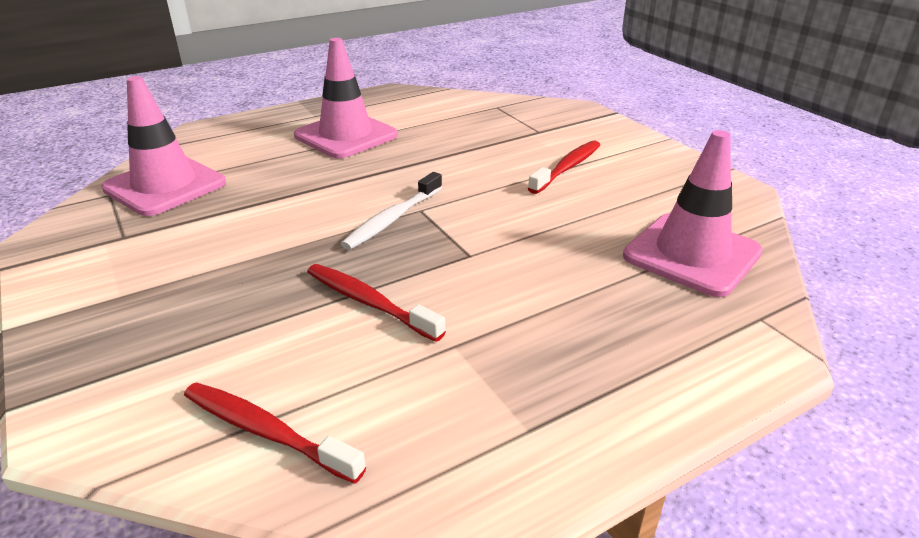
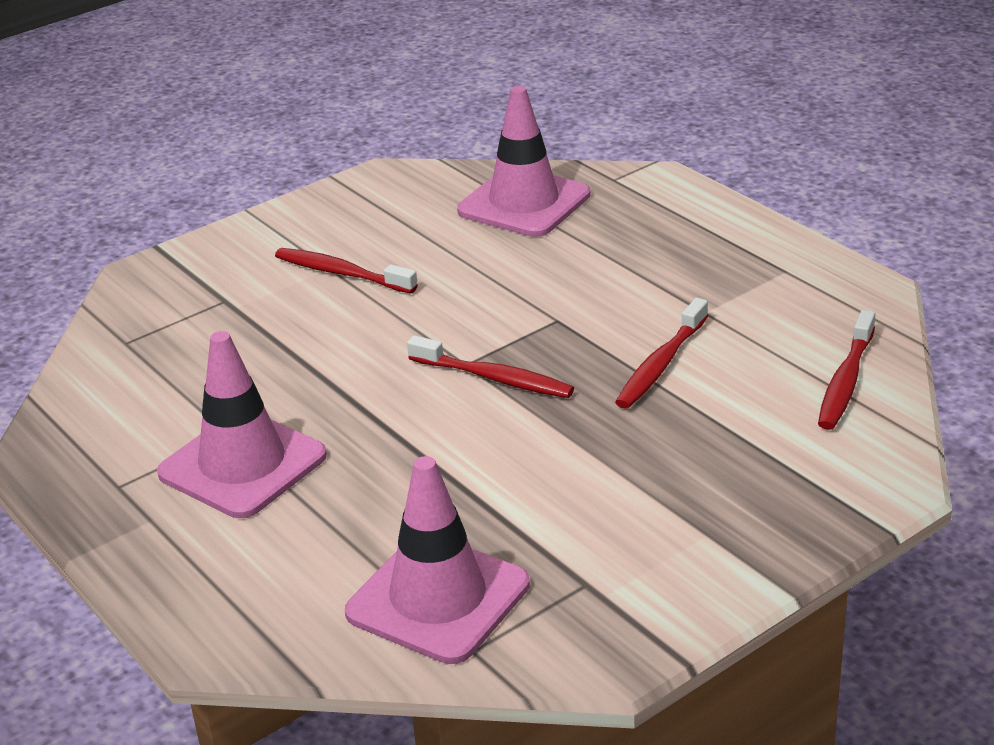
camera: 95 degrees left, 0 degrees up
white toothbrush [341,172,442,250] -> red toothbrush [407,335,574,398]

